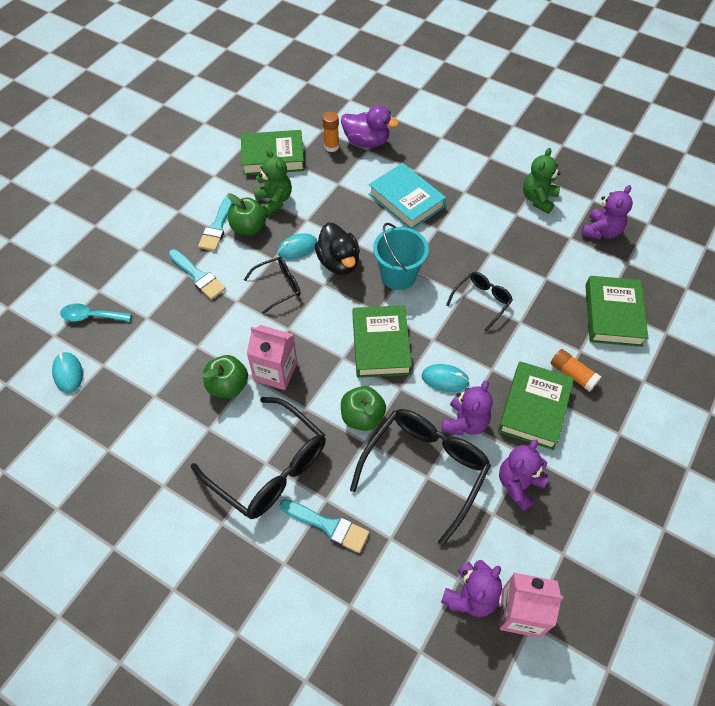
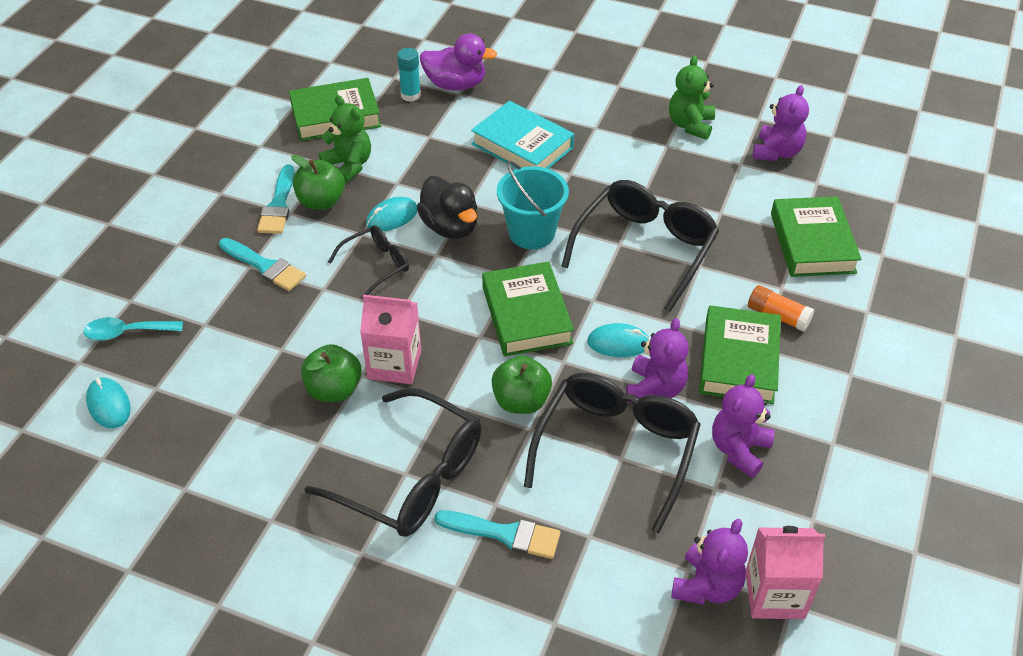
camera: 10 degrees left, 10 degrees down
orange glue stick [322,111,339,152] -> turquoise glue stick [397,48,421,102]
black glasses [446,272,513,332] -> black glasses [561,180,719,312], size x1.86

